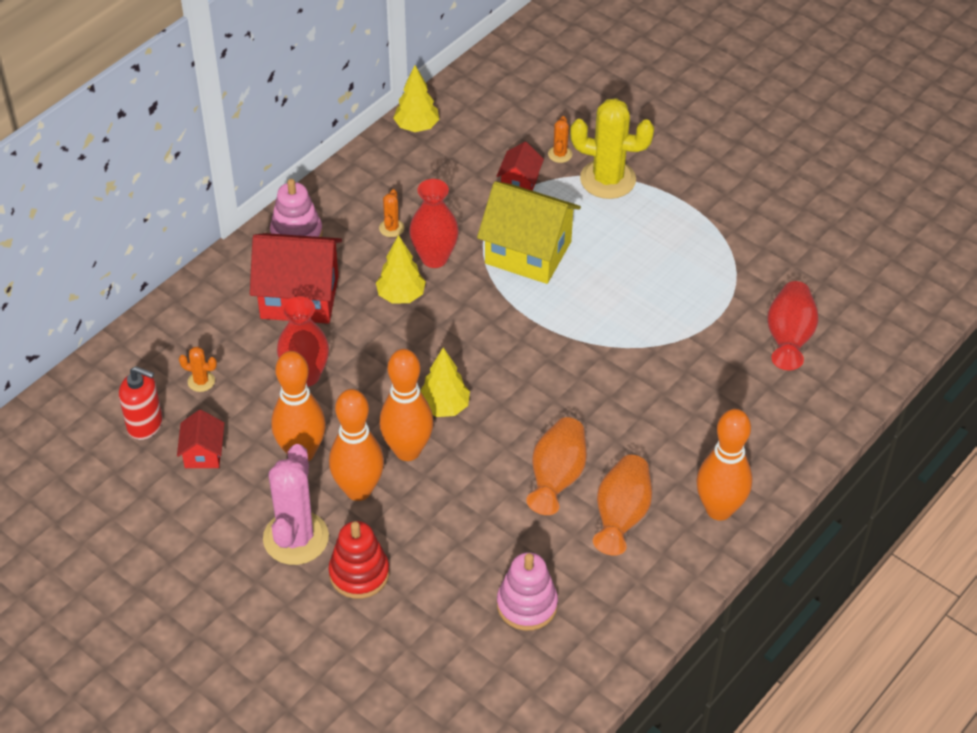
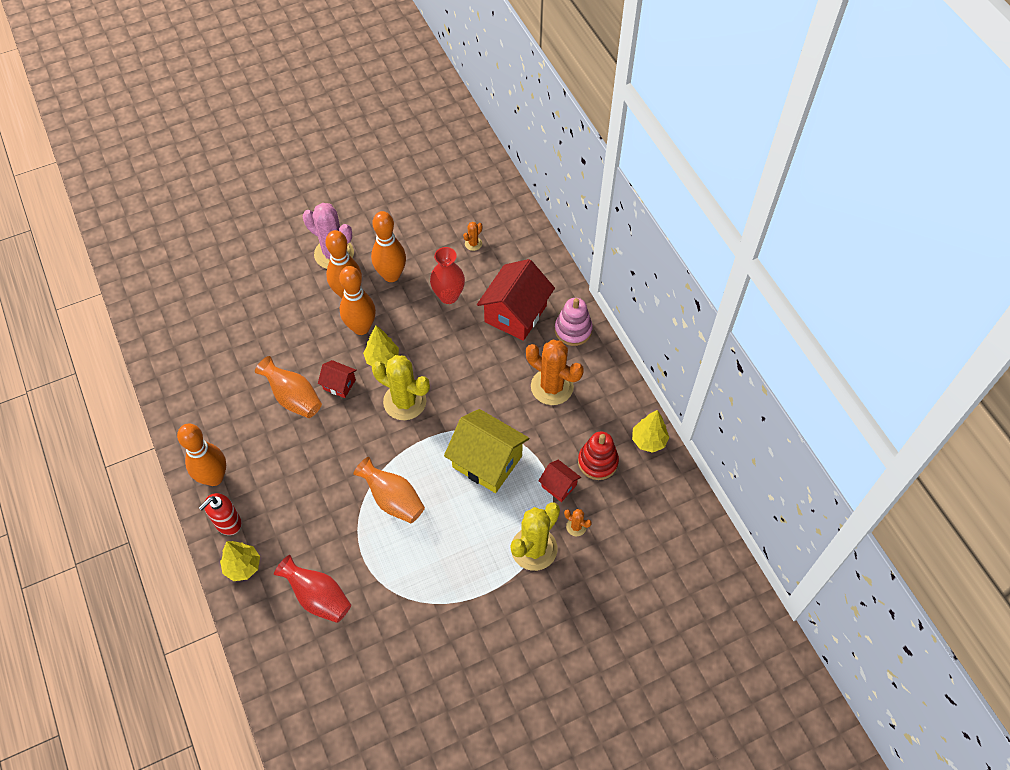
camera: 115 degrees right, 10 degrees up
red soap dispenser [119,366,163,440] -> red soap dispenser moved to [199,493,242,535]
red house [177,410,224,468] -> red house moved to [318,360,357,398]
red stacking toy [328,521,389,599] -> red stacking toy moved to [578,432,619,480]
yellow tree [376,235,426,304] -> yellow tree moved to [220,541,260,581]
orange cactus [379,189,404,237] -> orange cactus [526,340,584,405], size x2.26
red vase [409,179,459,268] -> none
yellow house [477,181,581,284] -> yellow house turned 75 degrees clockwise [444,409,529,493]
pink stacking toy [497,552,558,631] -> none
orange vase [593,455,652,556] -> orange vase moved to [353,457,425,523]
none -> yellow cactus [372,355,430,420]

